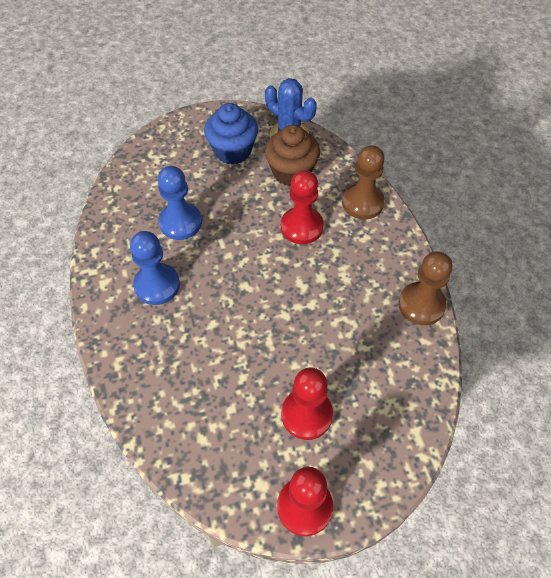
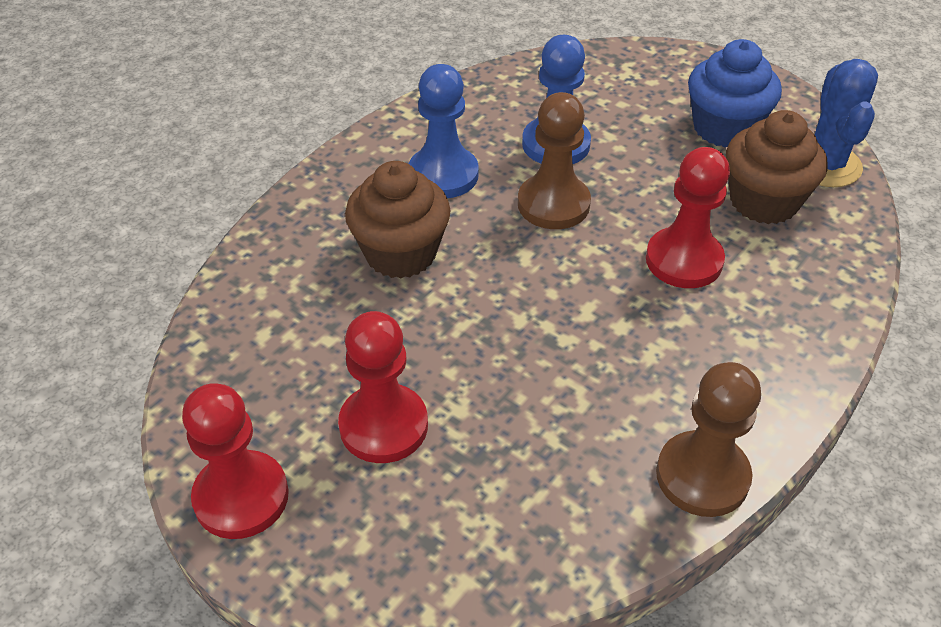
camera: 55 degrees right, 10 degrees down
brown pawn [342,145,385,220] -> brown pawn moved to [518,92,591,229]
none -> brown cupcake [345,161,451,279]

